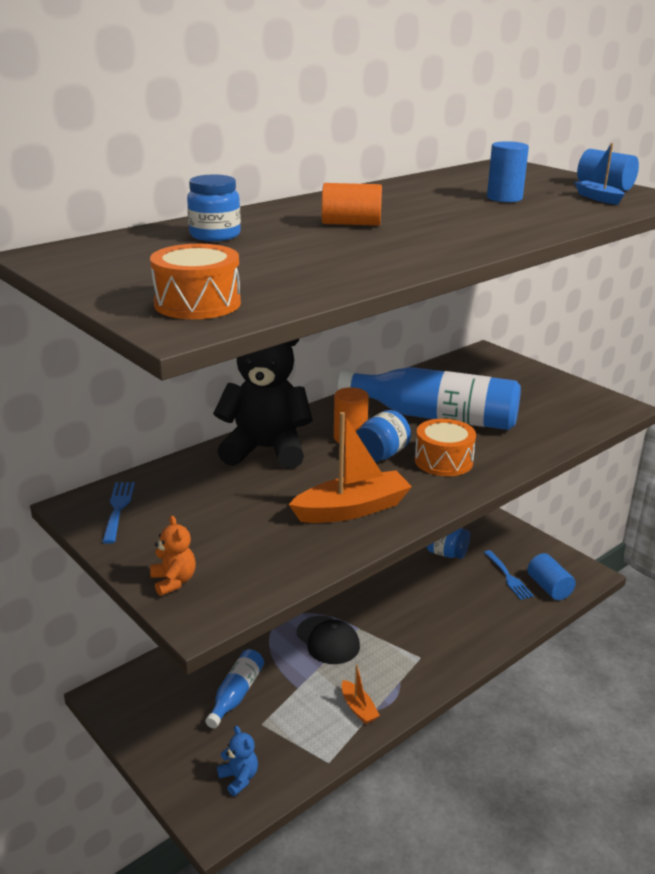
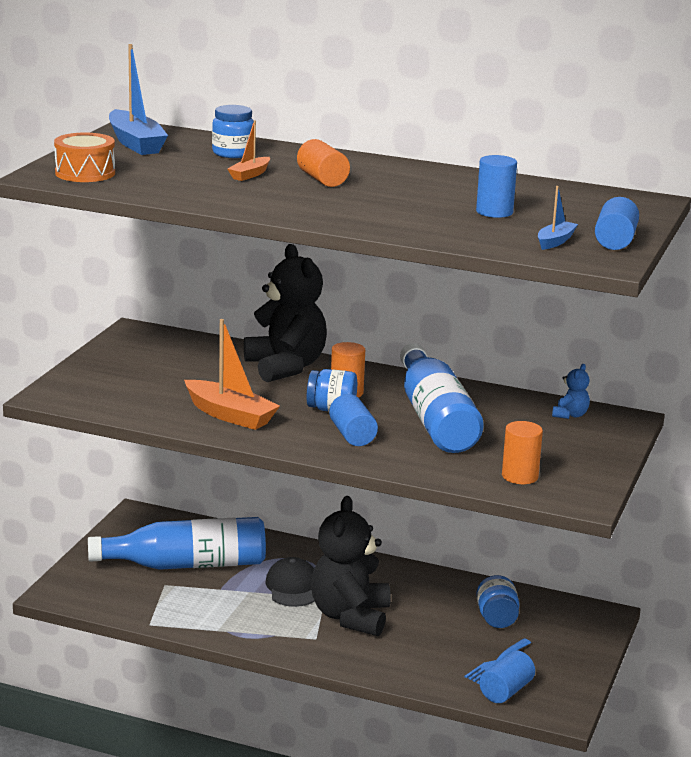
camera: 60 degrees right, 5 degrees down
blue fork [102,482,135,544] -> none
orange teddy bear [150,516,196,596] -> none
blue bottle [205,649,264,728] -> blue bottle [88,517,266,570], size x1.99
blue teddy bear [217,726,258,796] -> blue teddy bear moved to [552,364,590,419]
black cap [296,616,360,664] -> black cap turned 150 degrees clockwise [265,557,315,607]
orange boat [342,664,380,724] -> orange boat moved to [228,120,270,181]
orange drum [415,419,476,476] -> blue cylinder [329,394,378,446]
none -> blue boat [109,44,168,155]
none -> black teddy bear [311,496,391,636]
none -> orange cylinder [502,421,543,484]

